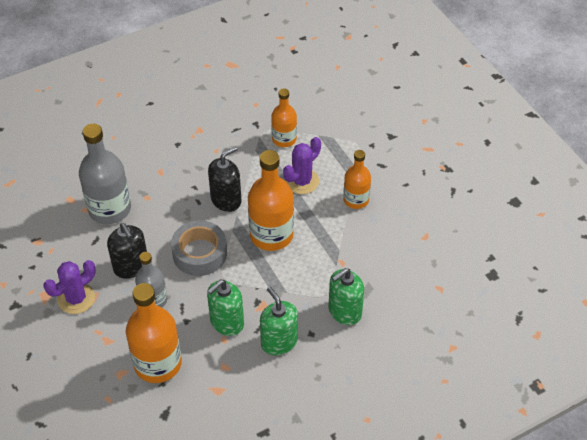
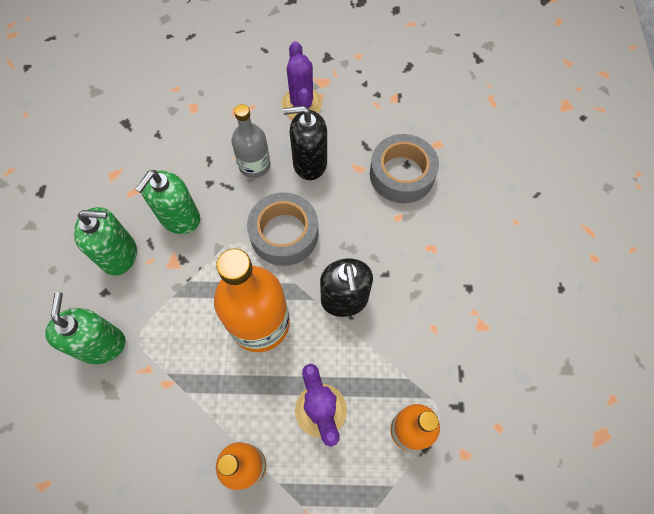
camera: 120 degrees right, 15 degrees up
grey bottle [79,124,131,224] -> grey tape [370,134,439,203]
orange bottle [126,283,182,383] -> none
green soap dispenser [207,280,244,336] -> green soap dispenser turned 135 degrees counterclockwise [135,170,200,234]

